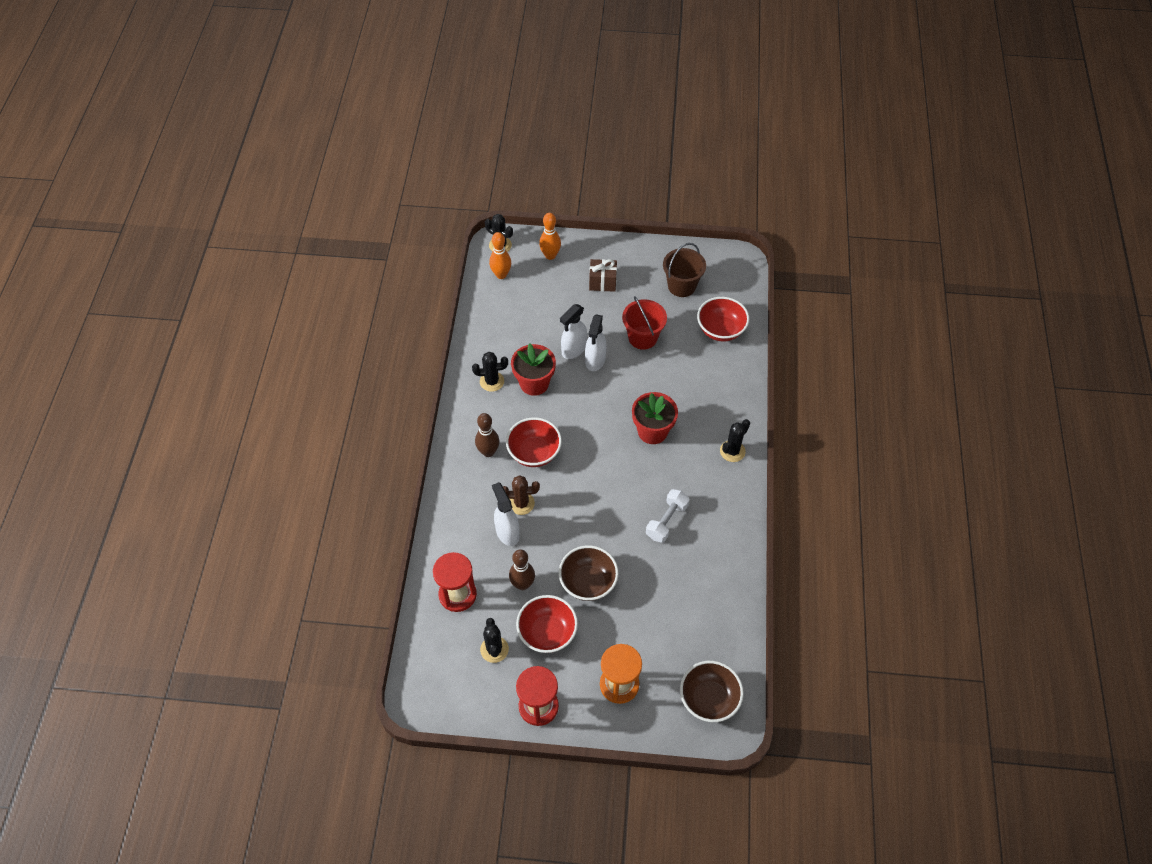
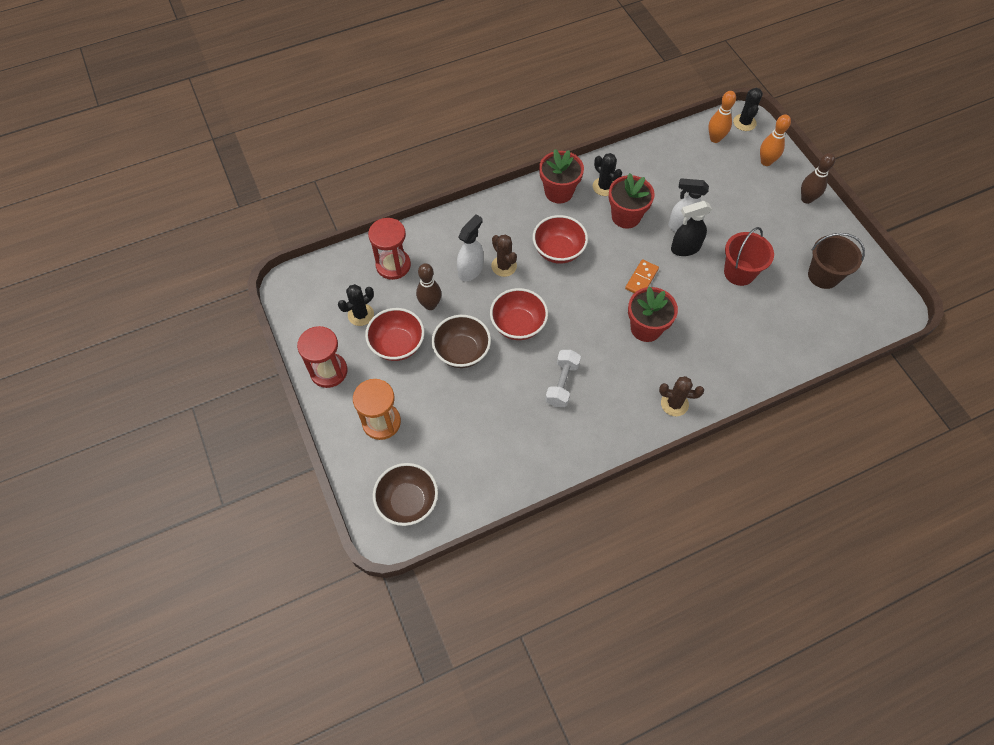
camera: 60 degrees right, 5 degrees up
brown bowling pin [475,413,499,457] -> brown bowling pin moved to [801,153,835,204]
white spray bottle [585,314,606,371] -> black spray bottle [671,201,712,256]
brown gift [589,259,617,292] -> none
white dumbbell [646,489,690,543] -> white dumbbell turned 75 degrees counterclockwise [545,350,581,407]
red bowl [697,297,749,341] -> red bowl moved to [490,288,548,340]
black cactus [720,419,750,462] -> brown cactus [659,376,704,416]
none -> red flower pot [539,149,584,203]
none -> orange domino [625,259,659,293]

